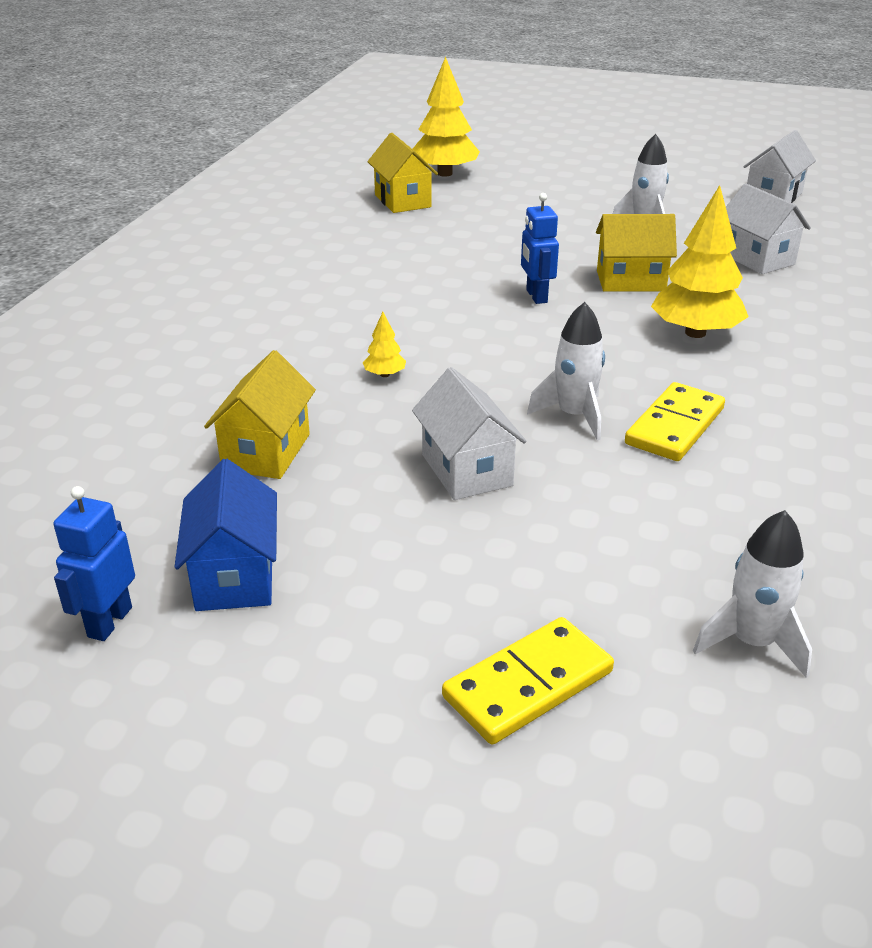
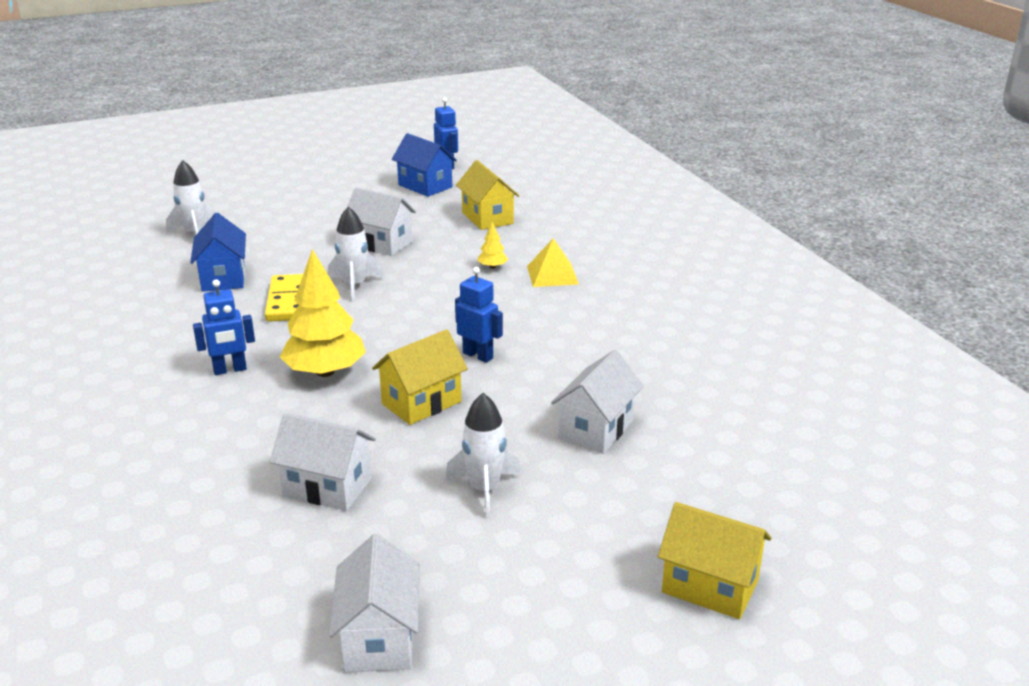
camera: 140 degrees right, 5 degrees down
yellow house [367,133,438,213] -> yellow house moved to [658,502,771,619]
yellow tree [413,56,480,177] -> none
yellow domino [442,617,614,744] -> none
none -> blue house [190,213,246,292]
none -> blue robot [193,279,255,375]
none -> yellow pyramid [527,238,579,287]
none -> white house [551,350,644,454]

